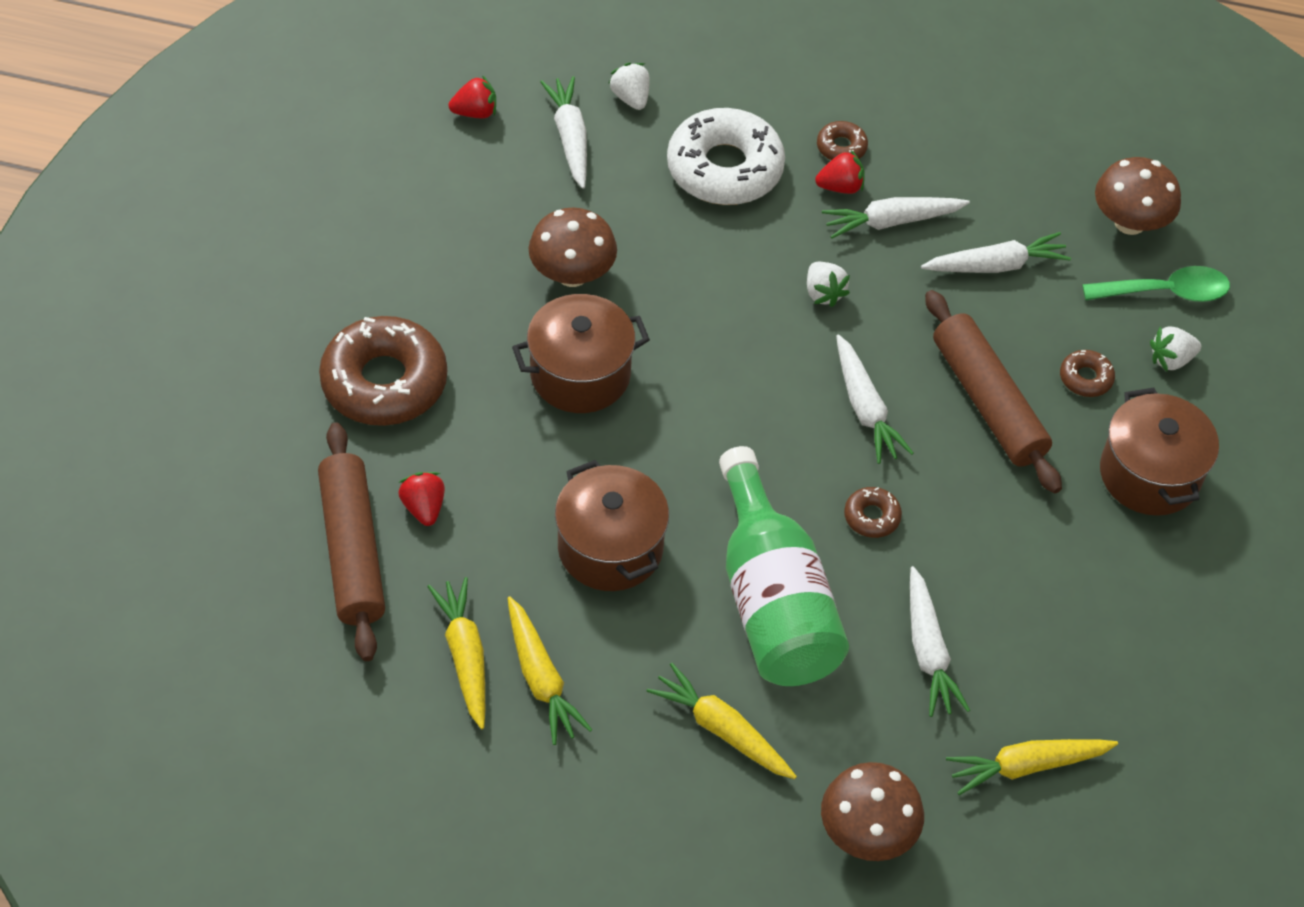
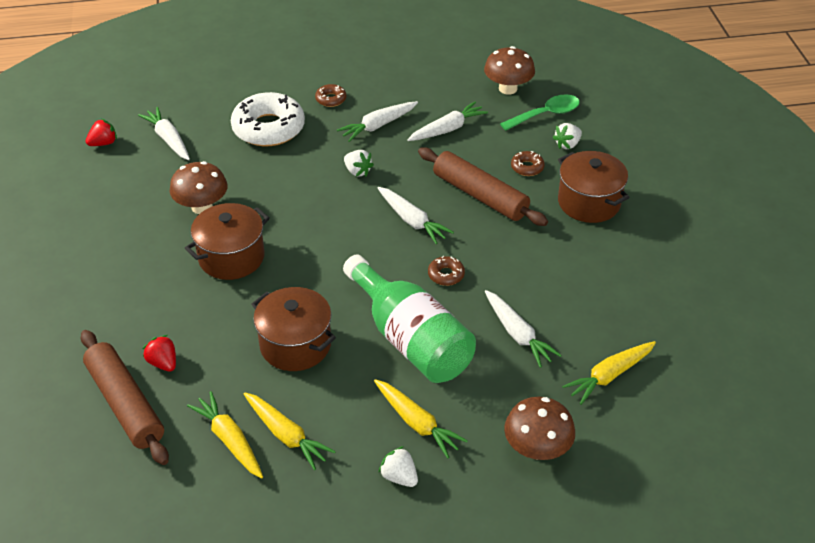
camera: 20 degrees left, 10 degrees down
brown donut [319,316,447,426] -> none
white strawberry [608,63,649,110] -> white strawberry moved to [378,446,418,487]
yellow carrot [646,663,797,779] -> yellow carrot turned 150 degrees counterclockwise [374,379,468,458]
red strawberry [815,150,865,194] -> none

